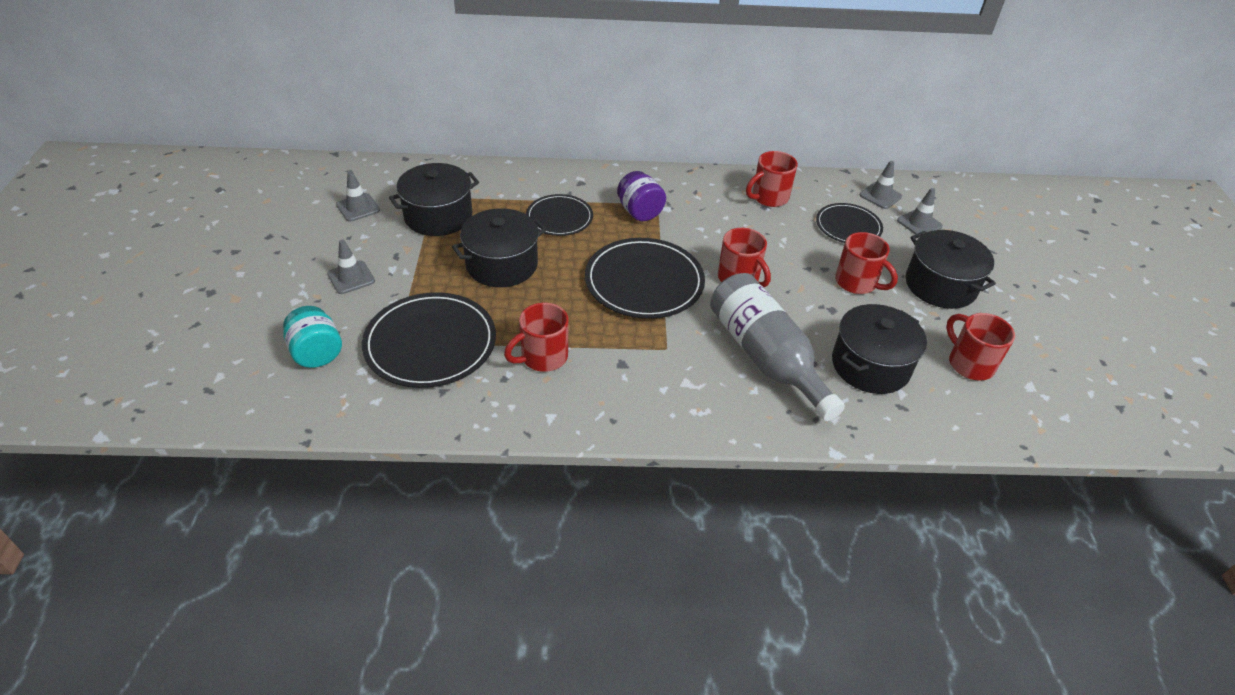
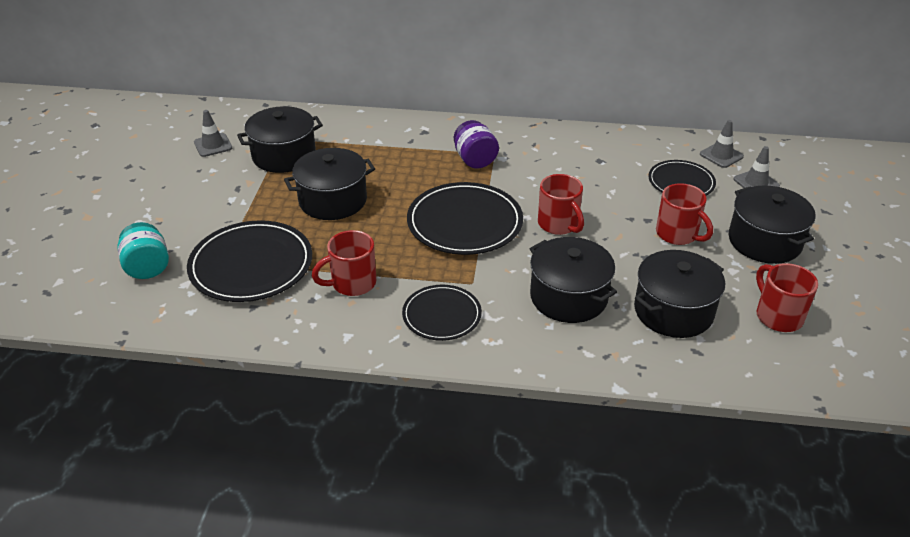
camera: 10 degrees right, 5 degrees down
grey traffic cone [327,240,375,294] -> none
black plate [526,194,593,236] -> black plate moved to [402,285,482,341]
grey bottle [710,273,845,421] -> black pot [530,237,617,323]
red mug [746,151,798,207] -> none

